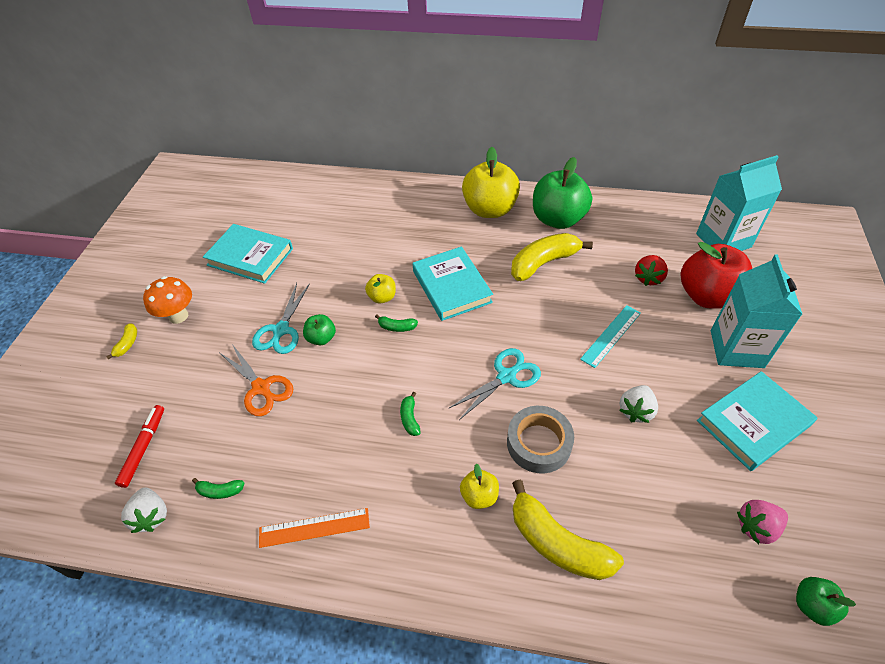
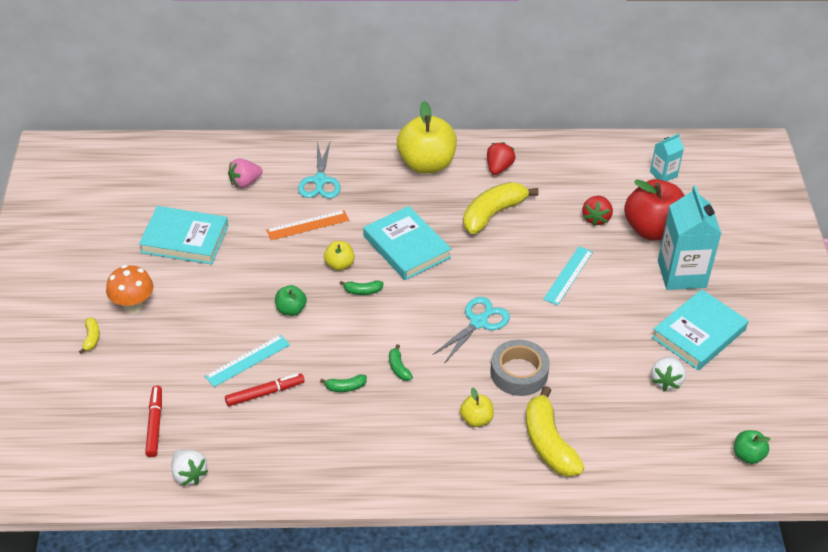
camera: 15 degrees left, 5 degrees down
green banana [192,478,245,499] -> green banana moved to [320,374,367,392]
orange scissors [220,344,293,416] -> turquoise ruler [205,334,290,387]
turquoise scissors [252,283,310,354] -> turquoise scissors moved to [298,141,341,198]
orange ruler [259,508,370,548] -> orange ruler moved to [266,210,349,240]
yellow banana [512,480,624,580] -> yellow banana turned 45 degrees clockwise [526,386,584,477]
green apple [533,157,592,229] -> red strawberry [487,142,515,175]
white strawberry [619,385,658,423] -> white strawberry moved to [651,356,686,391]
turquoise carton [696,155,782,251] -> turquoise carton [650,134,684,181], size x0.52
pink strawberry [737,500,788,544] -> pink strawberry moved to [228,158,263,188]
none -> red marker [225,373,304,406]

